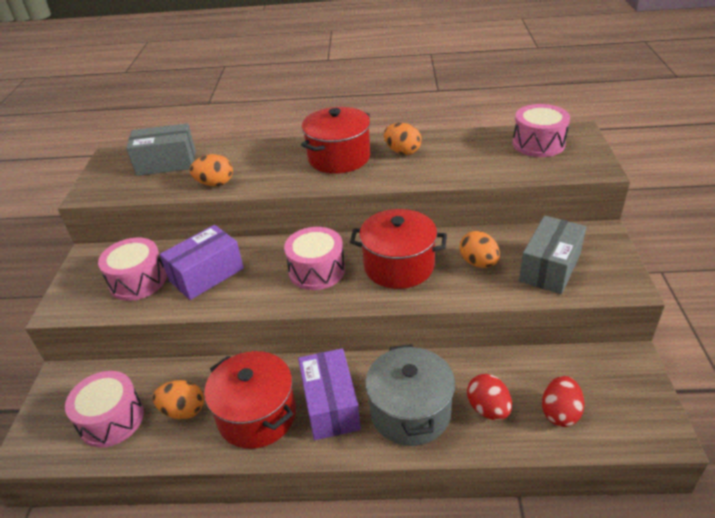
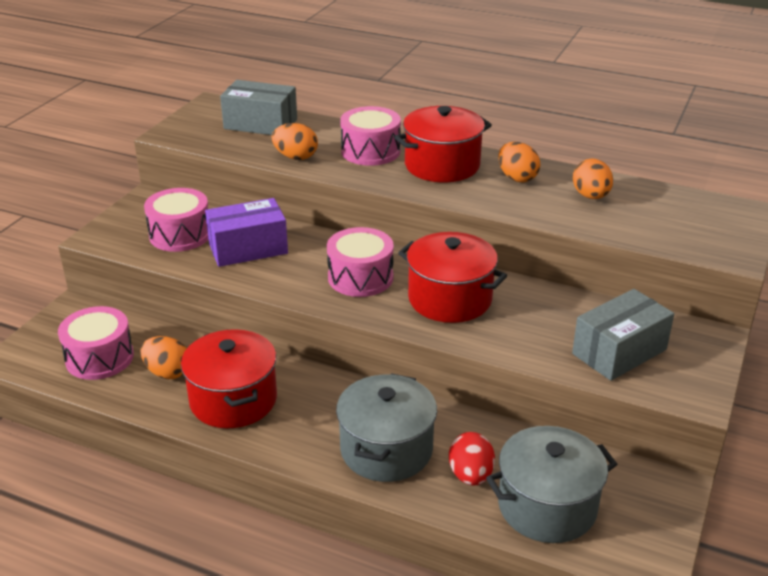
camera: 20 degrees right, 5 degrees down
purple box [298,348,361,440] -> none
orange egg [459,231,500,268] -> orange egg moved to [573,159,613,199]
pink drum [513,104,570,157] -> pink drum moved to [340,106,401,166]
red egg [542,376,585,427] -> grey pot [486,426,617,543]

